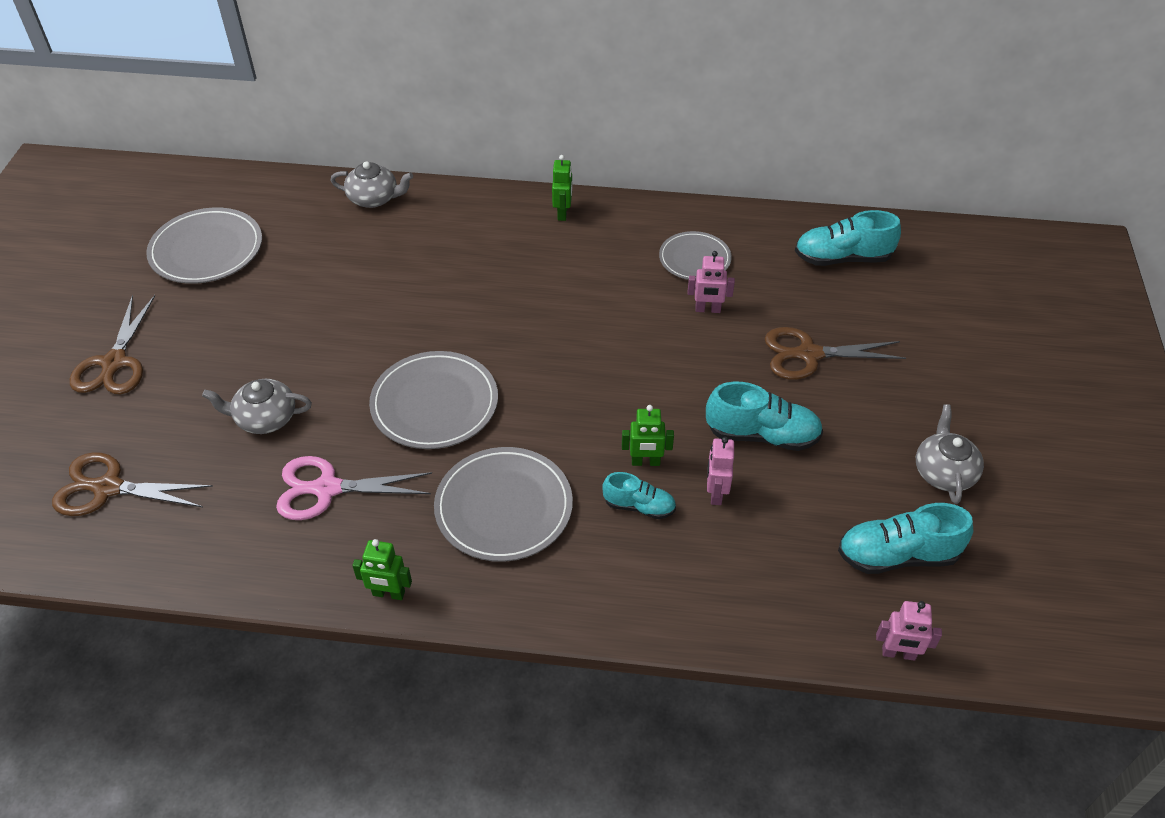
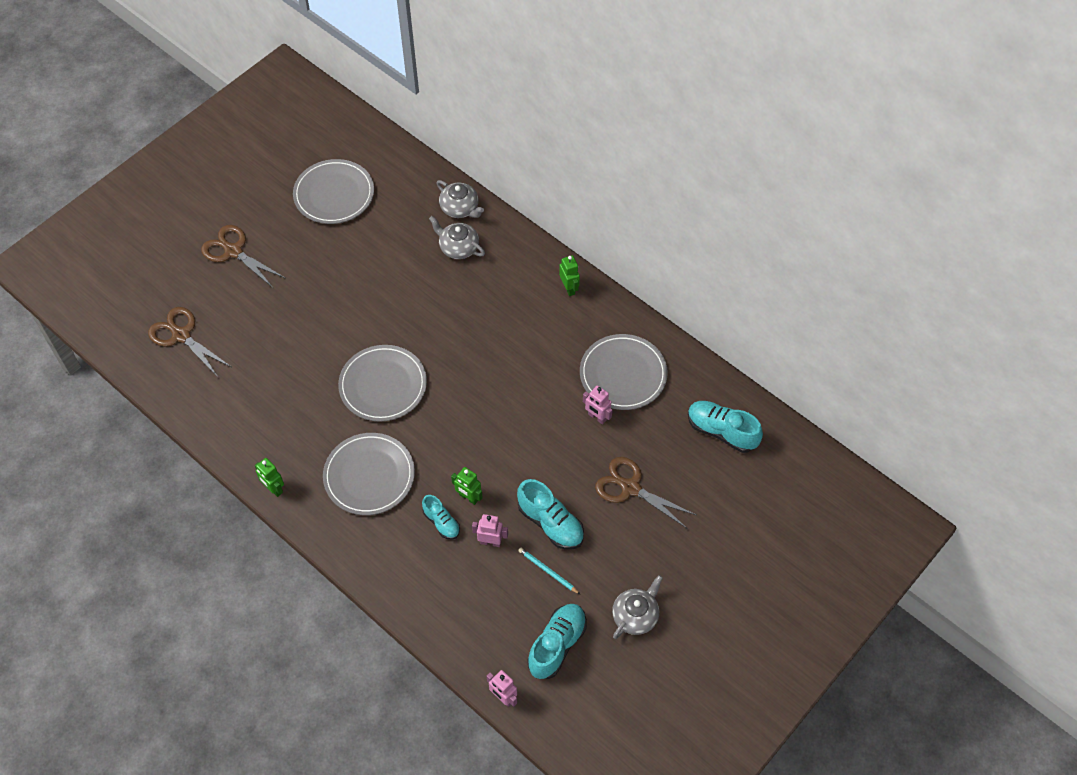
camera: 35 degrees right, 10 degrees up
brown scissors [70,295,155,394] -> brown scissors turned 90 degrees clockwise [201,225,285,288]
grey teapot [202,379,312,434] -> grey teapot moved to [429,216,485,259]
pink scissors [276,456,432,520] -> none
green robot [552,155,572,221] -> green robot turned 60 degrees counterclockwise [559,255,580,296]
grey plate [659,231,732,280] -> grey plate [580,334,668,410], size x1.57
pink robot [707,437,734,505] -> pink robot turned 60 degrees clockwise [472,514,508,547]
turquoise shoe [838,503,973,574] -> turquoise shoe turned 90 degrees clockwise [527,604,587,679]
none -> turquoise pencil [518,548,580,594]

